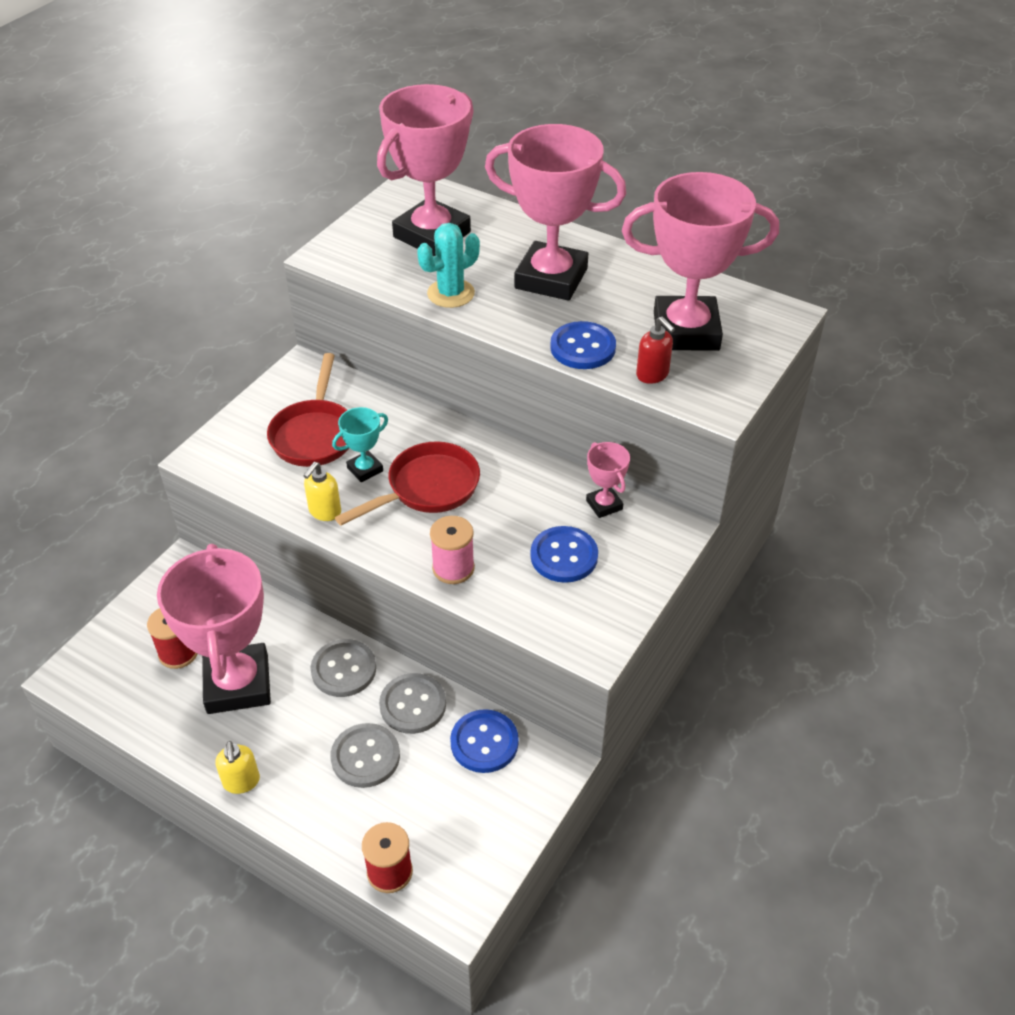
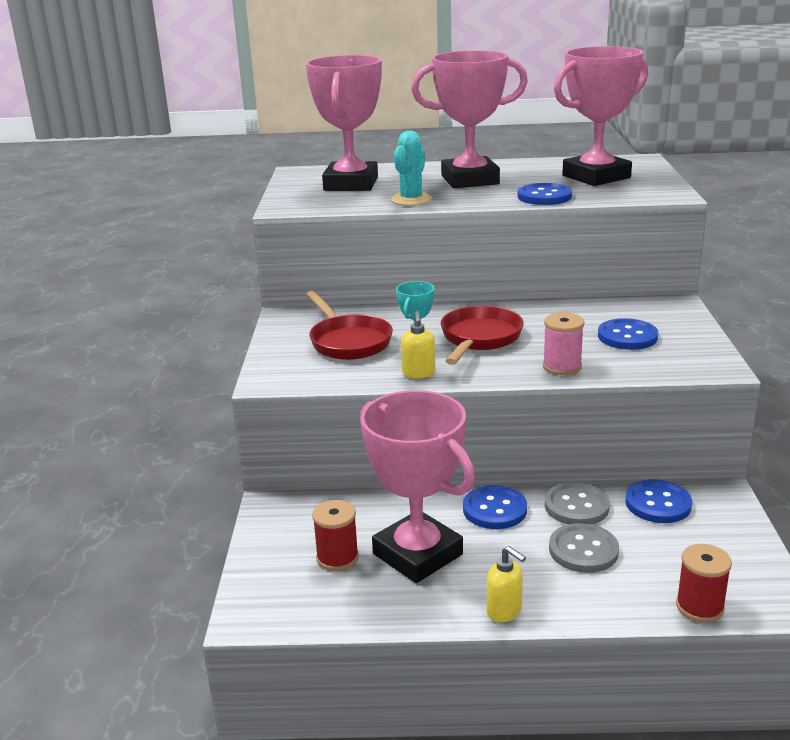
camera: 30 degrees left, 20 degrees down
grey button [311,639,376,697] -> blue button [463,485,527,529]
pink trophy [586,442,630,518] -> none
red soap dispenser [636,316,675,384] -> none

